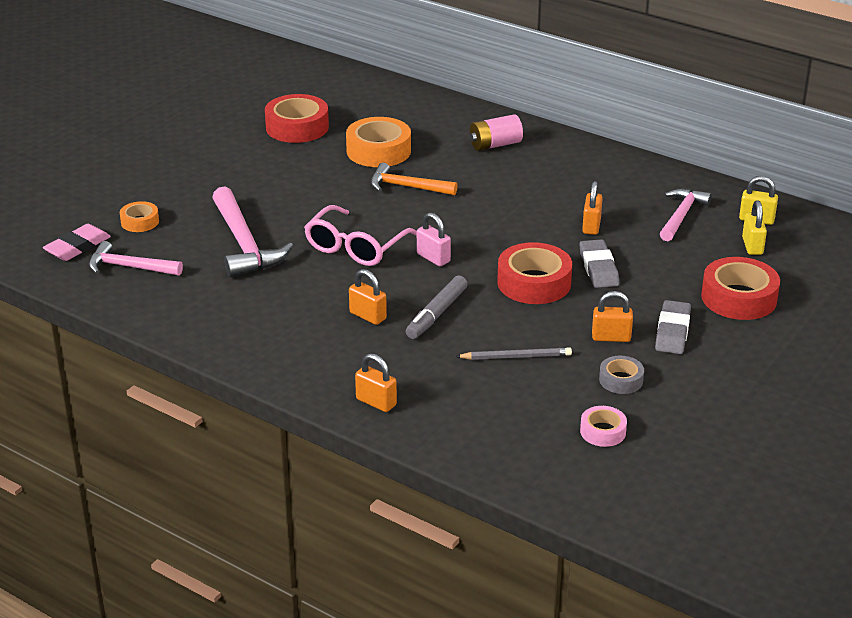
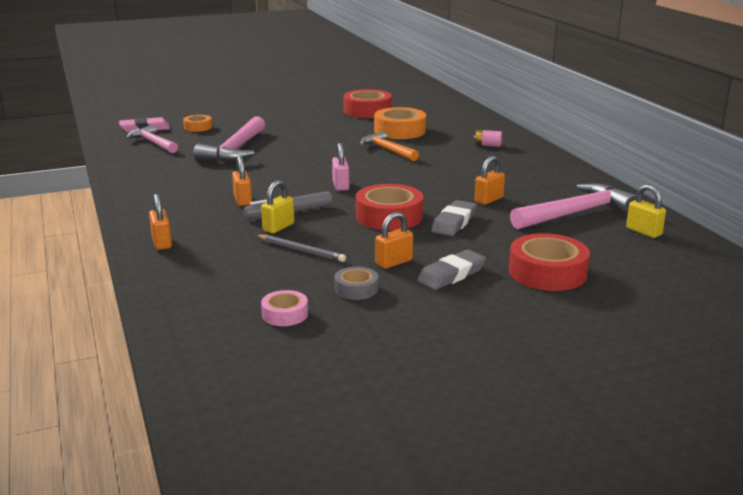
camera: 35 degrees right, 10 degrees down
pink glasses [304,205,417,266] -> none
pink battery [470,114,523,151] -> pink battery [474,130,502,147], size x0.64
orange padlock [592,291,633,342] -> orange padlock turned 75 degrees counterclockwise [375,212,413,269]
pink hammer [660,189,712,241] -> pink hammer [510,183,636,229], size x1.54
yellow padlock [742,200,767,255] -> yellow padlock moved to [261,180,294,233]

